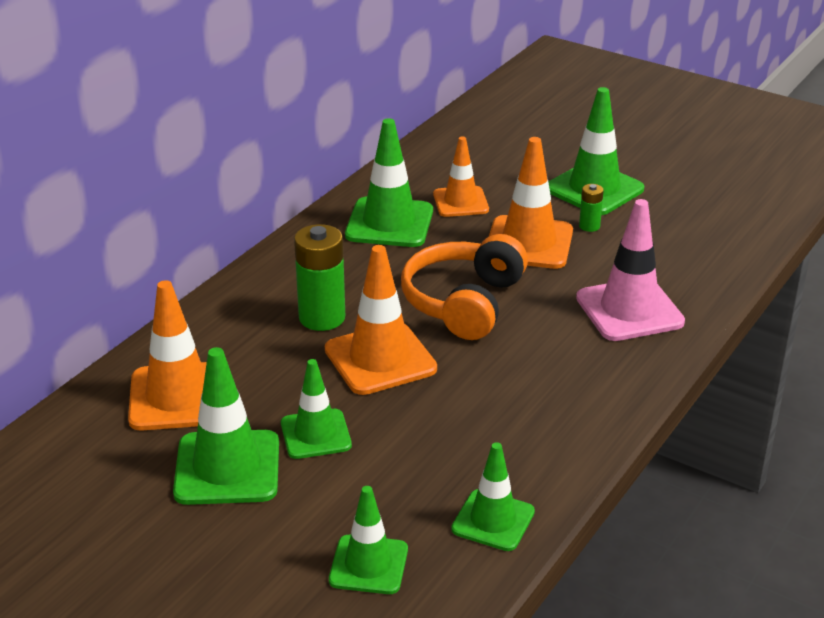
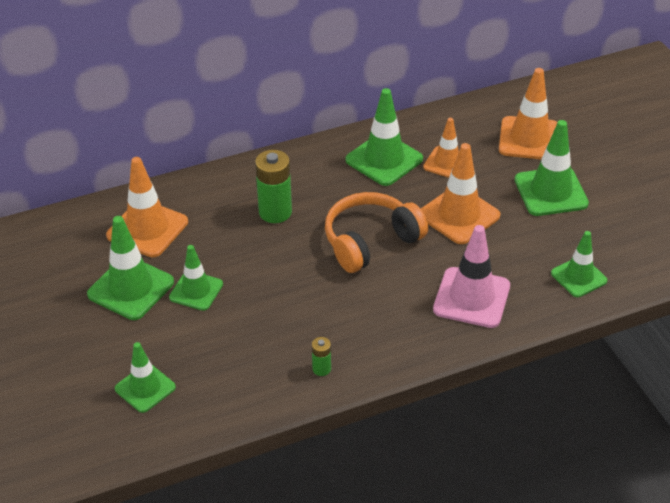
camera: 35 degrees right, 10 degrees up
orange traffic cone [325,245,437,395] -> orange traffic cone moved to [499,68,558,159]
green traffic cone [451,442,535,551] -> green traffic cone moved to [551,231,607,297]
green battery [579,184,604,232] -> green battery moved to [312,337,331,376]

